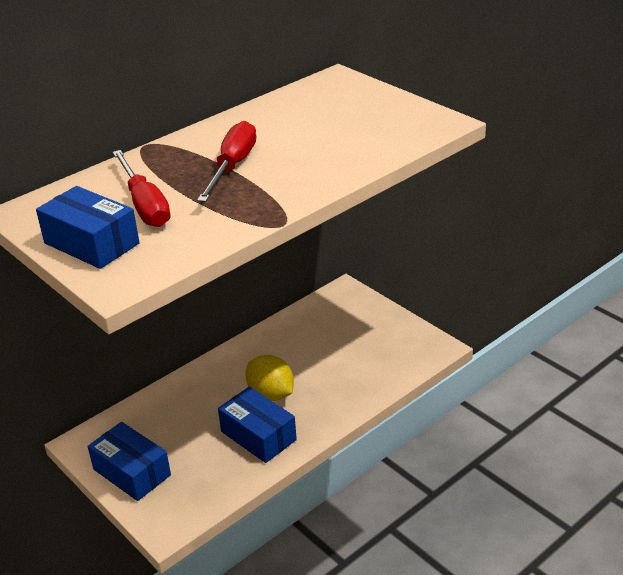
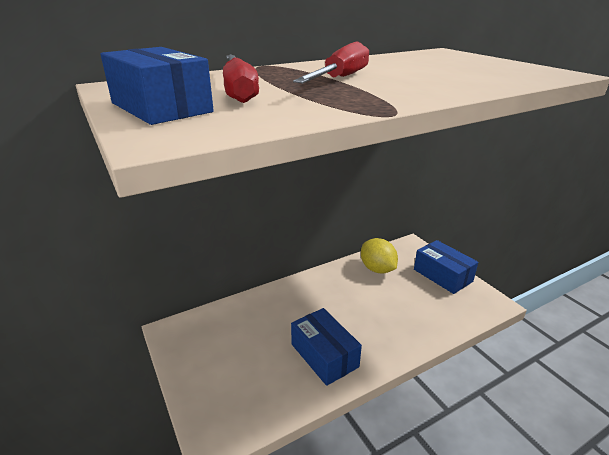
camera: 10 degrees right, 5 degrees down
blue box [88,422,171,501] -> blue box moved to [414,240,478,294]
yellow lemon [245,355,294,401] -> yellow lemon moved to [361,238,398,274]

